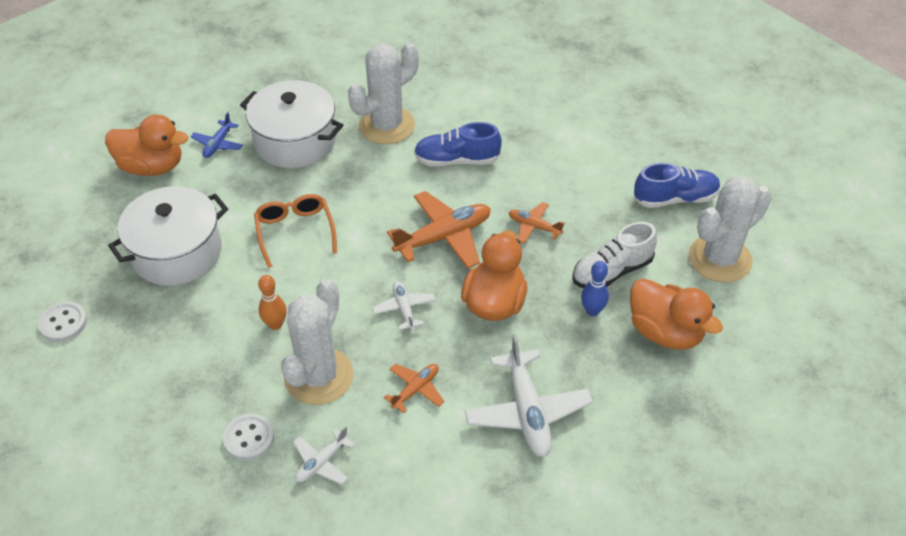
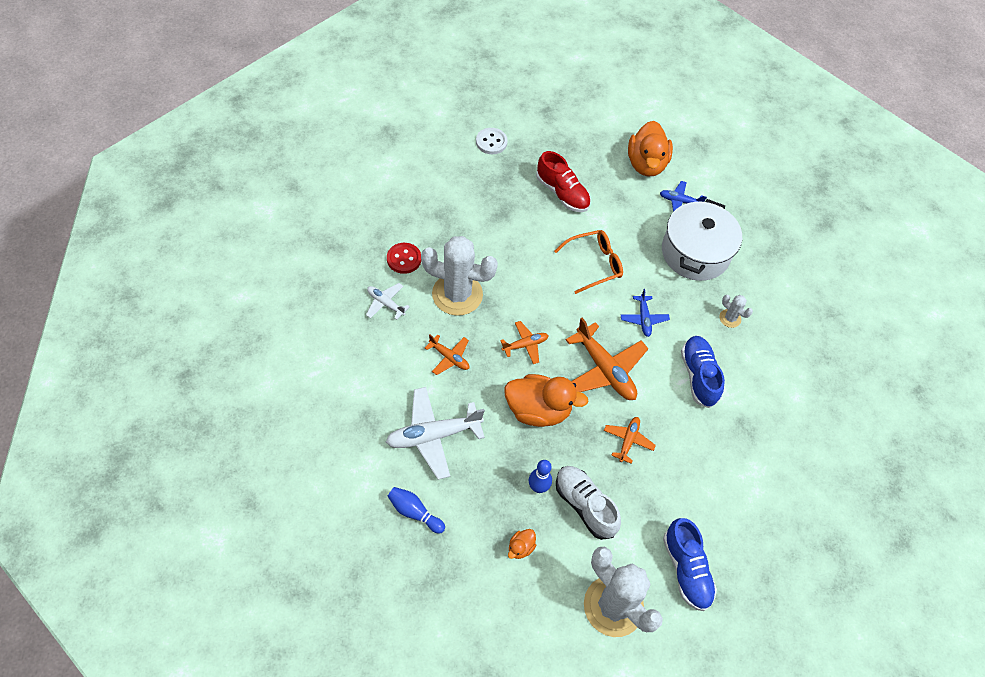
camera: 80 degrees right, 10 degrees up
white pot [108,186,228,286] -> red shoe [536,151,591,212]
white button [223,413,274,461] -> red button [387,243,421,274]
orange bowling pin [258,275,287,330] -> none
white cactus [348,43,419,144] -> white cactus [719,295,753,328], size x0.44
white plane [372,281,435,330] -> orange plane [500,321,549,364]
orange duck [630,279,723,350] -> orange duck [508,529,536,559], size x0.44
none -> blue bowling pin [388,487,445,534]
none -> blue plane [621,289,670,337]

